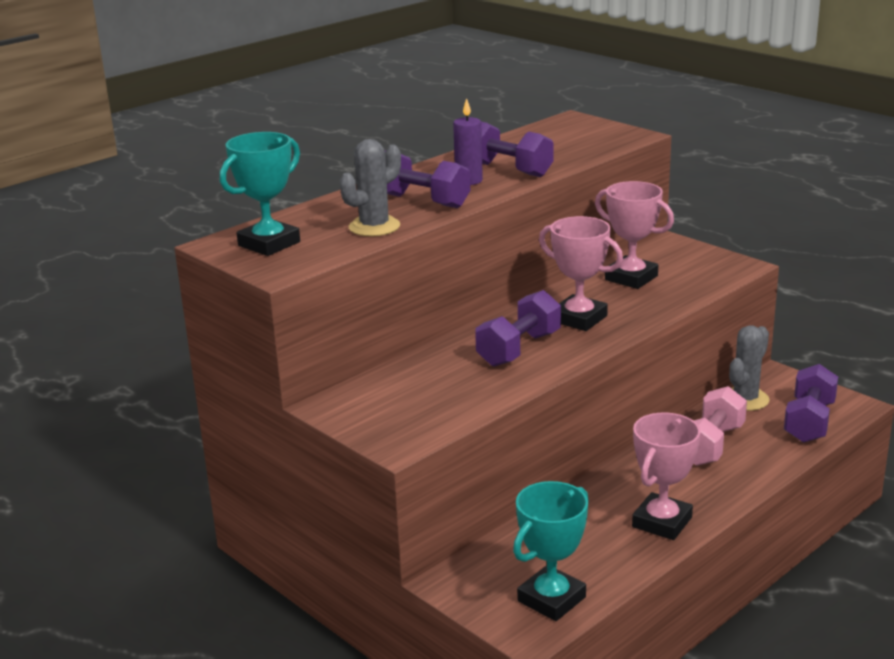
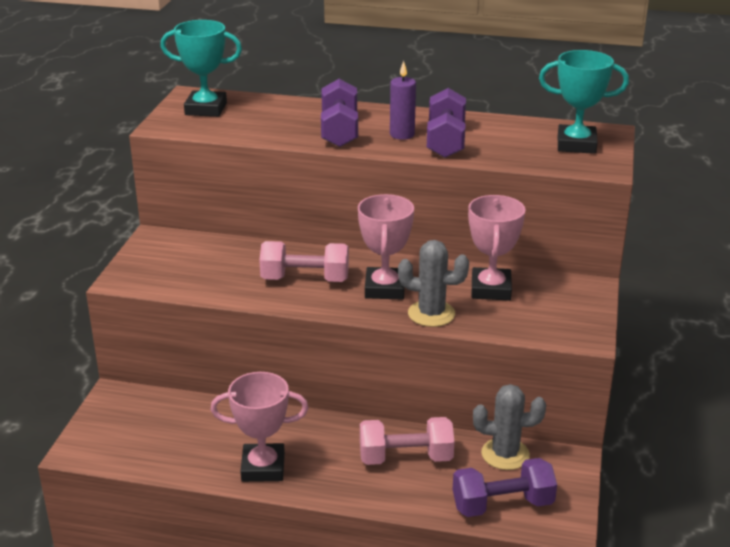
camera: 55 degrees right, 5 degrees up
grey cactus [340,139,401,236] -> grey cactus moved to [398,240,469,327]
purple dumbbell [475,290,561,367] -> pink dumbbell [259,241,349,282]
turquoise trophy [513,481,589,621] -> turquoise trophy moved to [539,50,629,154]

